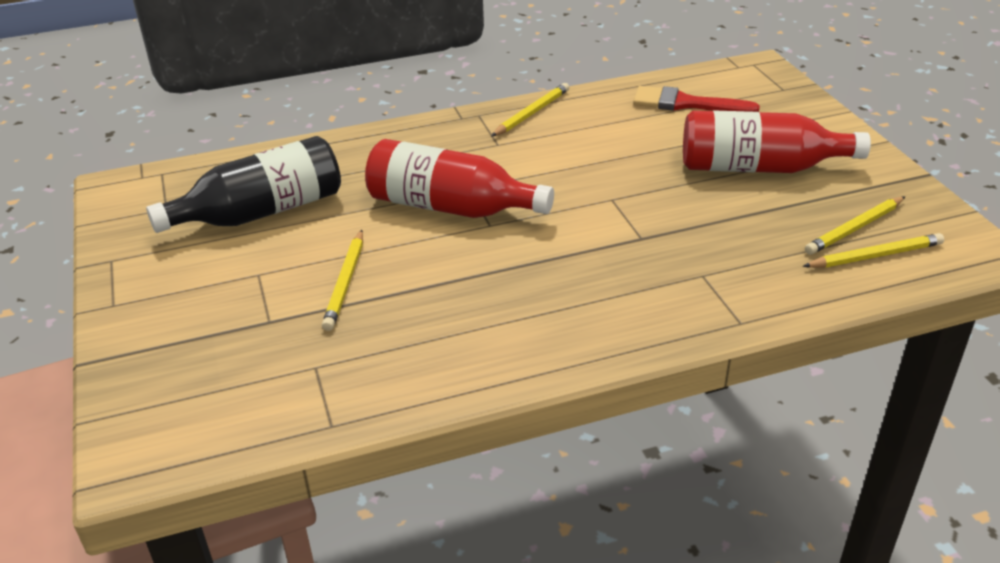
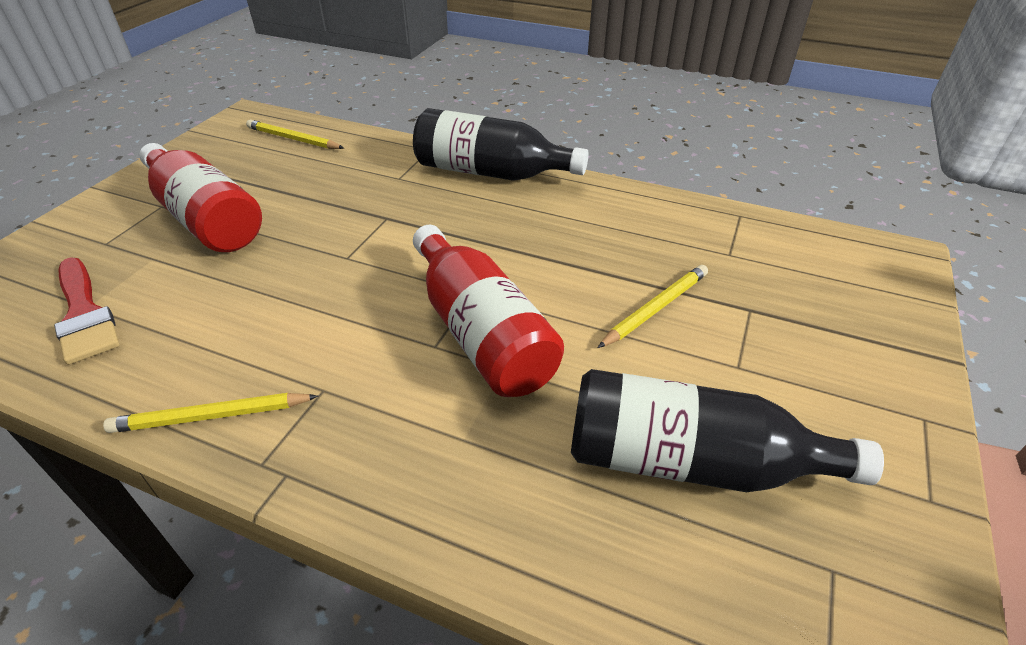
camera: 140 degrees left, 5 degrees up
yellow pencil [805,196,905,255] -> none
none -> black bottle [413,108,589,181]

